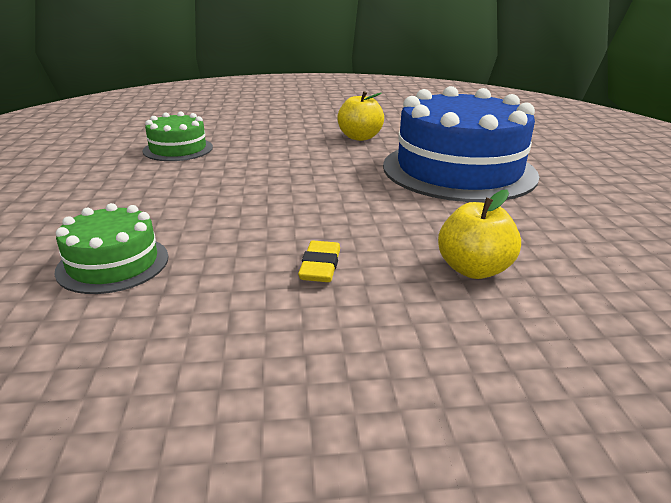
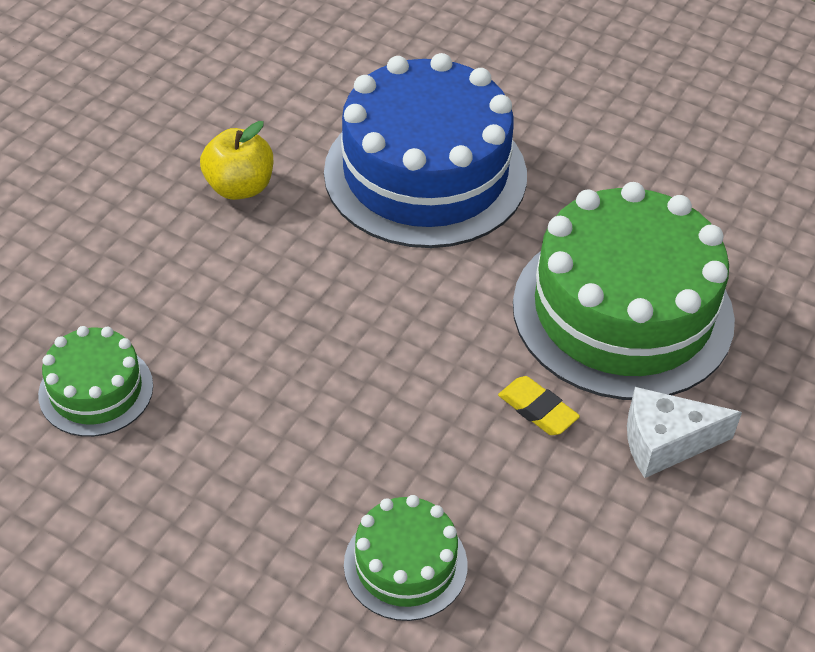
camera: 55 degrees left, 20 degrees up
yellow apple [438,190,521,279] -> green cake [513,182,735,400]
none -> white cheese [627,387,742,478]

